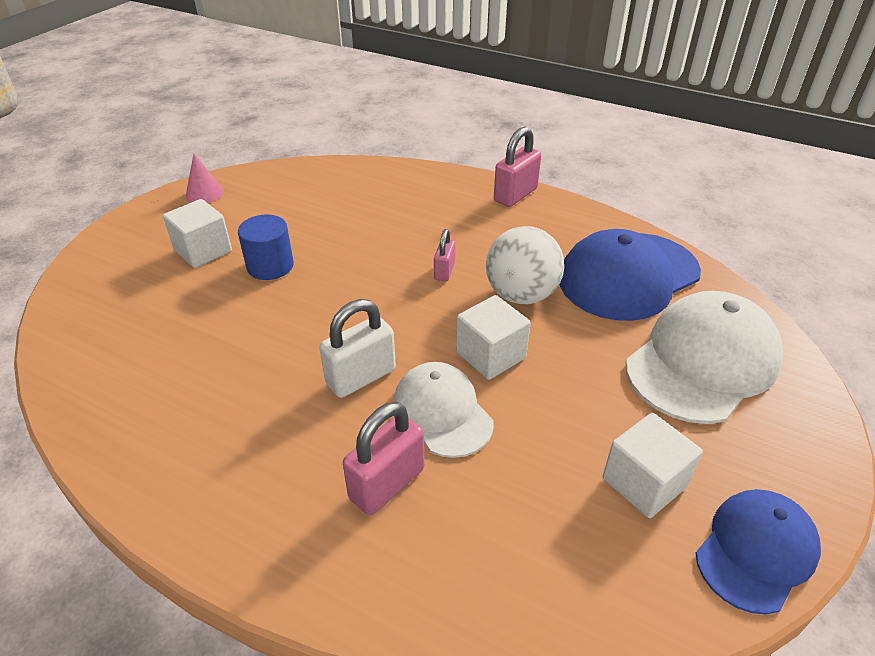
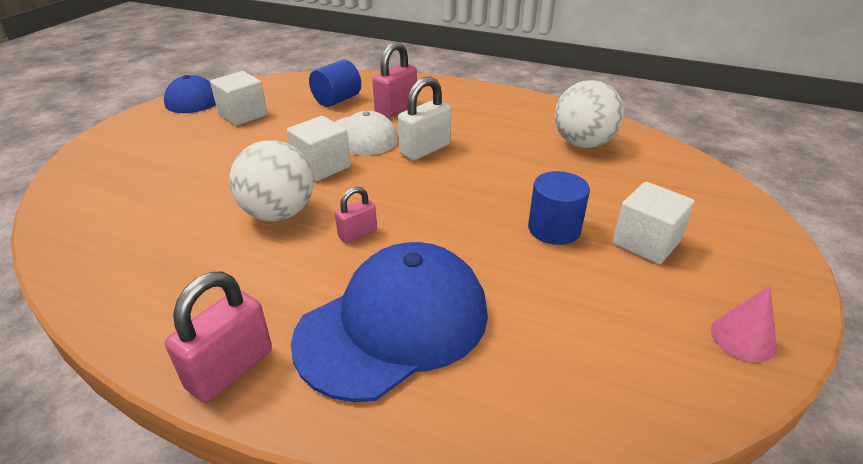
camera: 175 degrees right, 5 degrees down
pink padlock [434,229,455,281] -> pink padlock turned 45 degrees clockwise [335,186,377,243]
blue cap [560,229,701,321] -> blue cap moved to [291,242,488,402]
white cap [626,291,783,424] -> none
none -> blue cylinder [309,60,361,107]
none -> white ball [555,80,624,148]

